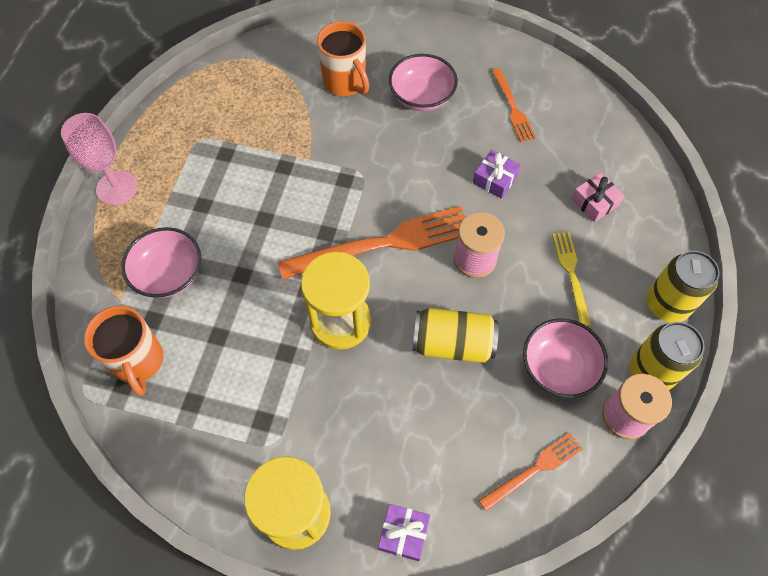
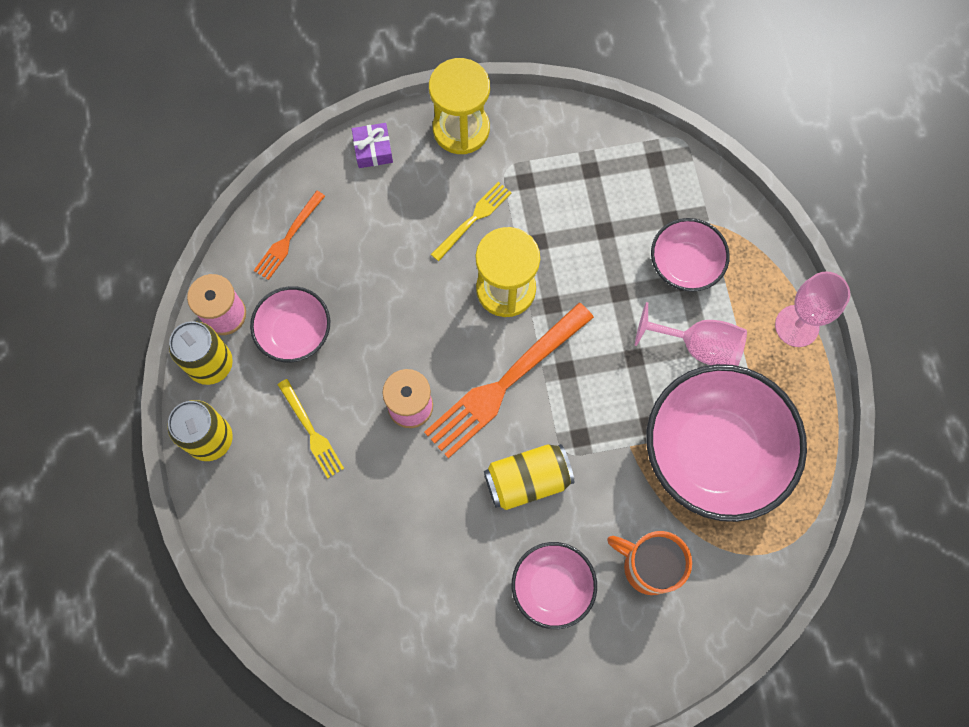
camera: 155 degrees right, 10 degrees up
orange mug [84,306,163,396] -> none
yellow can [413,308,499,363] -> yellow can moved to [484,444,574,510]
purple gift [473,150,521,199] -> none
orange fork [492,68,536,142] -> none
pink gift [571,172,625,222] -> none
none -> yellow fork [431,182,511,261]
none -> pink goblet [635,302,747,366]
none -> pink bowl [646,364,807,522]

